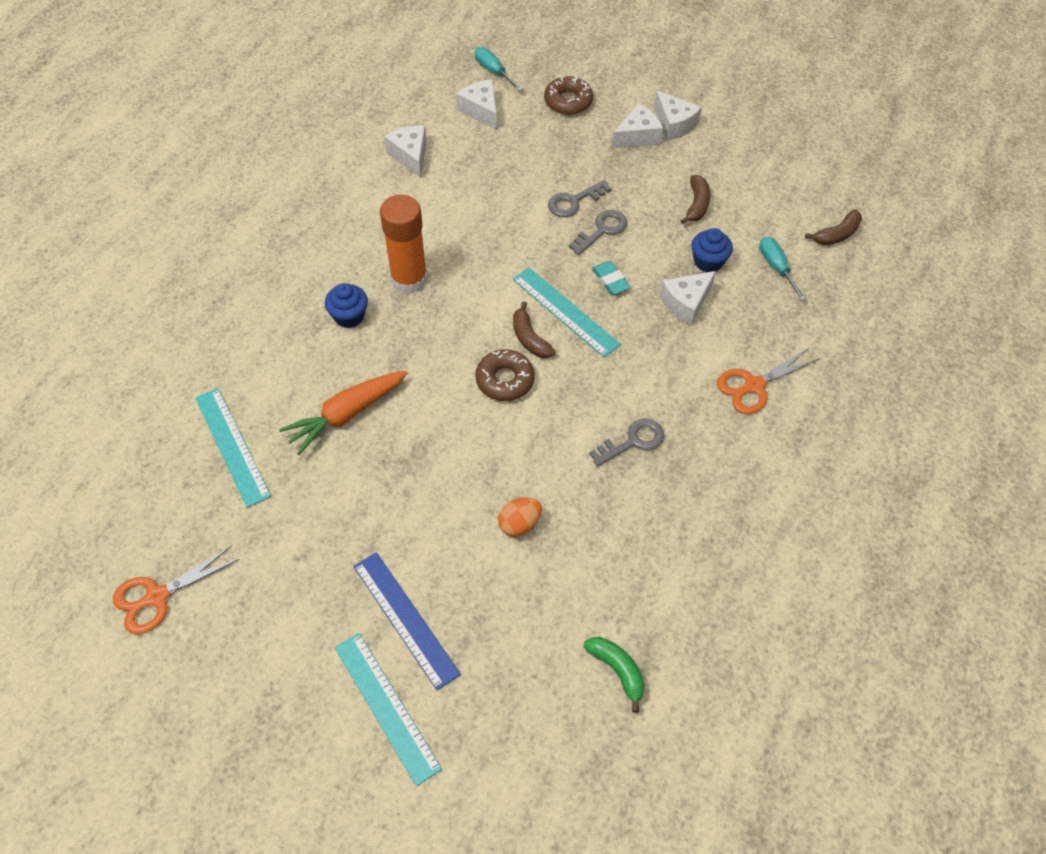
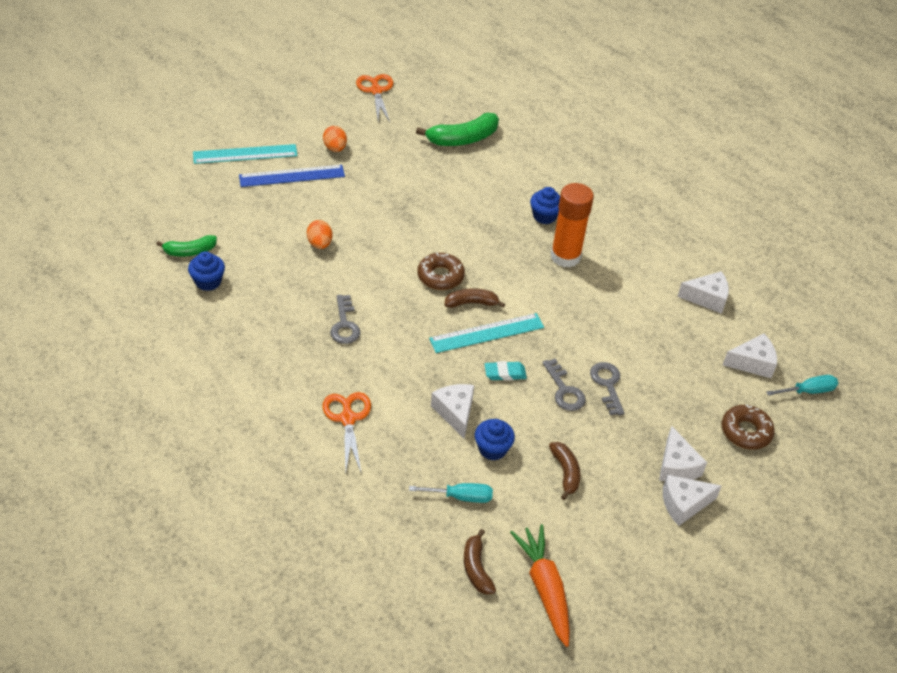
camera: 110 degrees right, 10 degrees down
turquoise ruler [195,388,271,508] -> green banana [416,113,499,146]
orange carrot [279,371,407,455] -> orange carrot moved to [510,524,570,647]
brown banana [680,175,710,224] -> brown banana turned 135 degrees counterclockwise [549,442,580,500]
none -> blue cupcake [188,251,225,291]
none -> orange egg [323,126,347,152]

